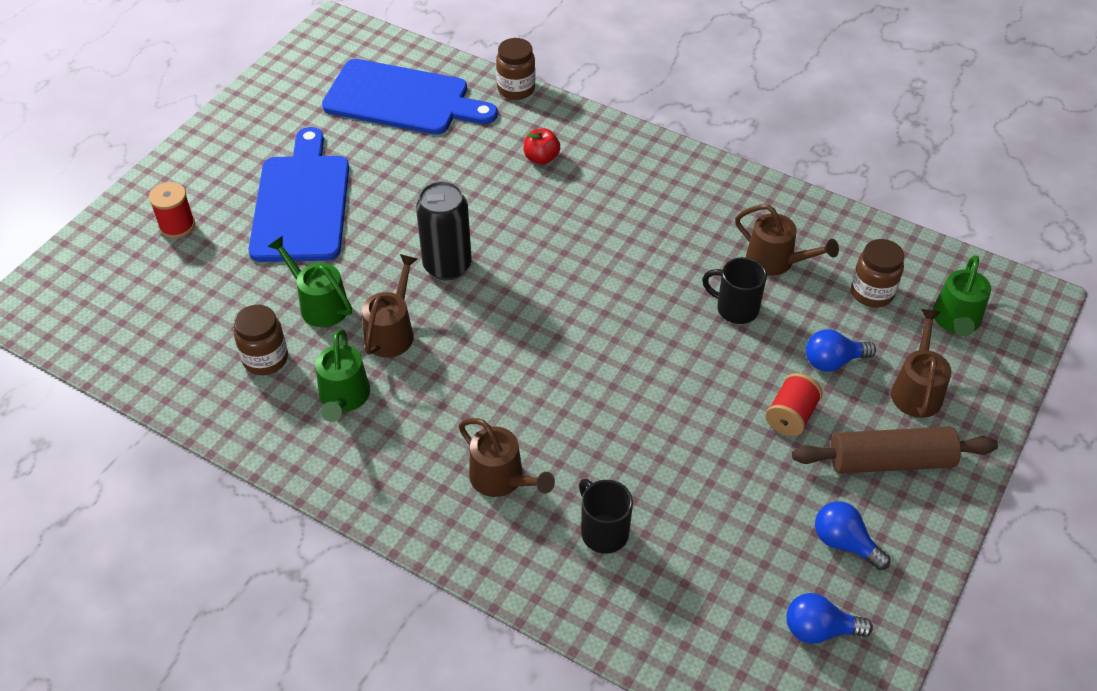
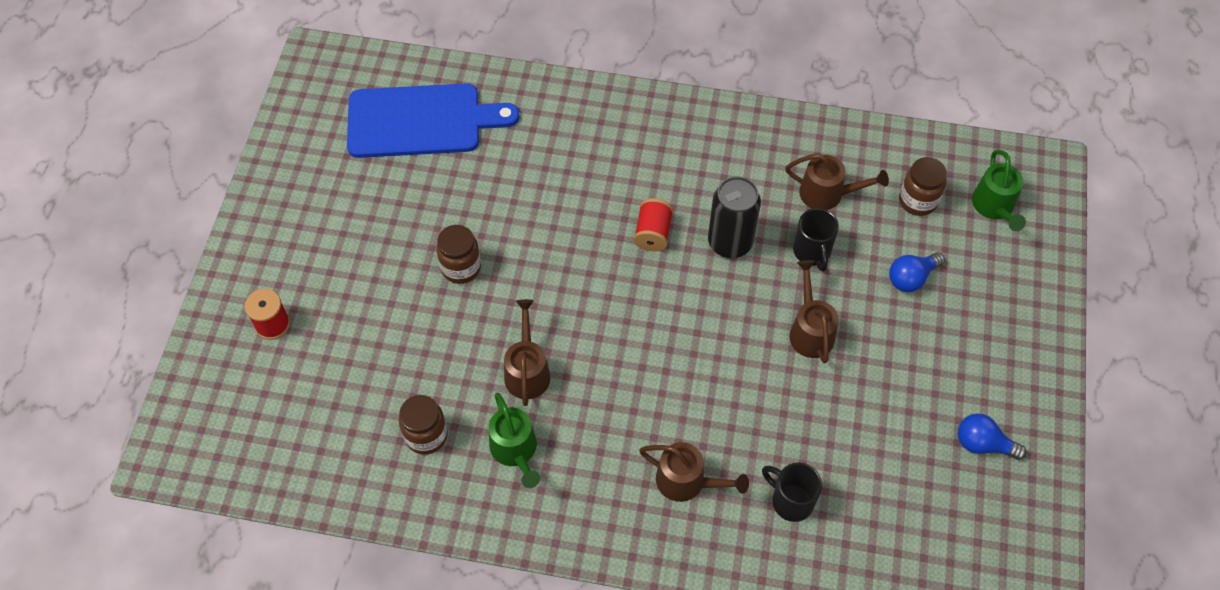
camera: 20 degrees left, 10 degrees up
blue cutting board [249,127,349,262] -> none
green watering can [267,236,352,327] -> none
black can [416,181,472,280] -> black can moved to [708,176,761,258]
brown jar [496,38,535,100] -> brown jar moved to [436,225,481,284]
red apple [523,128,560,165] -> none
black mug [702,257,767,324] -> black mug turned 105 degrees counterclockwise [793,208,839,272]
red spool [766,373,823,436] -> red spool moved to [634,198,673,252]
blue light bulb [786,593,873,644] -> none
brown rolling pin [792,427,998,474] -> none
brown watering can [891,309,952,418] -> brown watering can moved to [789,260,839,363]

